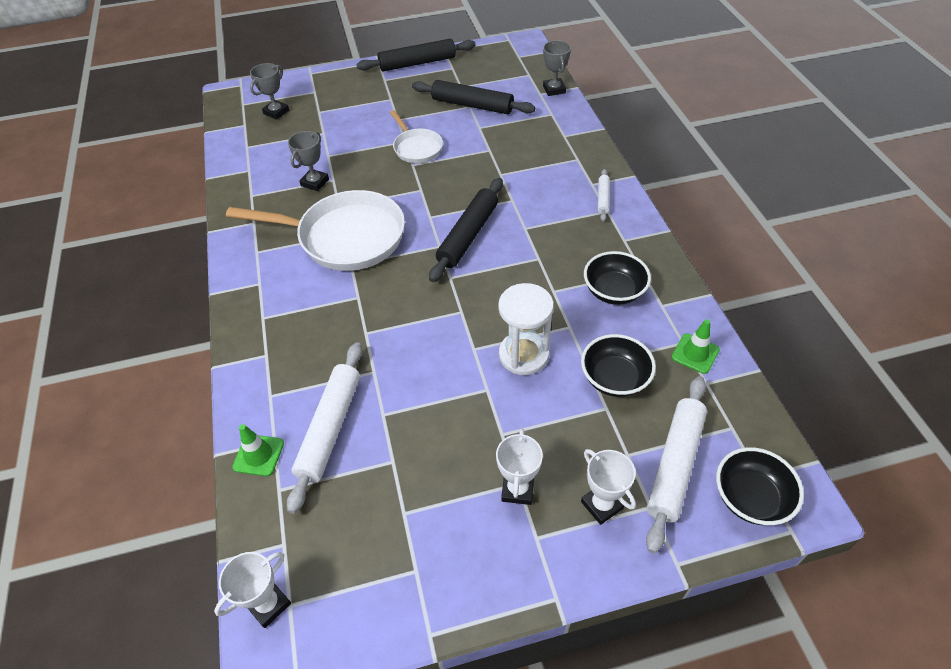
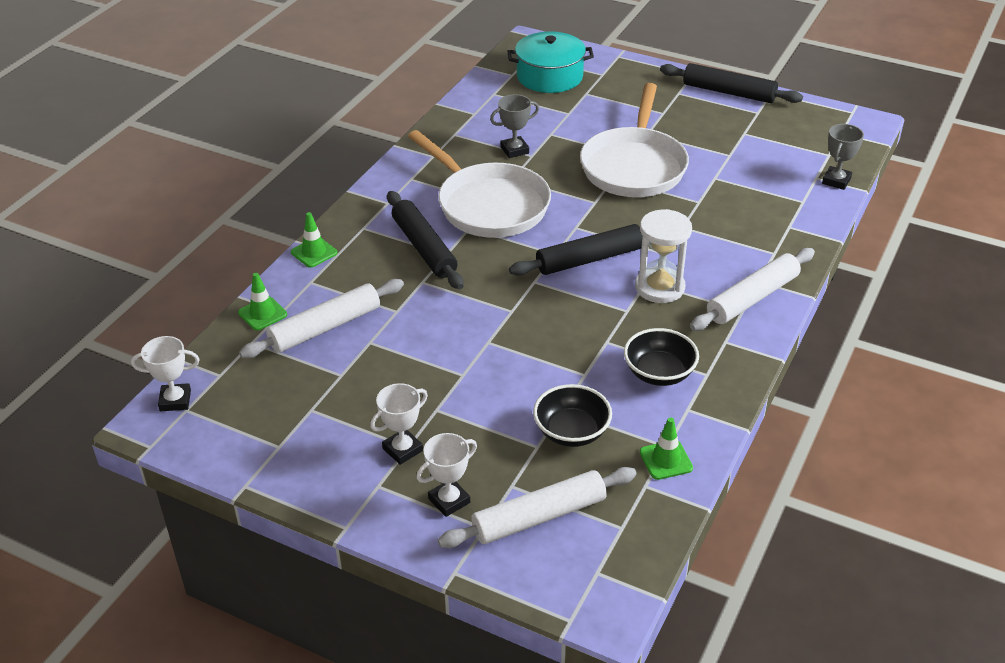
camera: 40 degrees right, 10 degrees down
grey trophy [250,63,289,120] -> turquoise pot [507,32,594,93]
white pan [390,110,443,163] -> white pan [580,83,689,197], size x1.89
black rolling pin [412,80,535,114] -> black rolling pin moved to [387,191,464,289]
white hourglass [498,283,554,375] -> white hourglass moved to [635,209,692,303]
white trophy [581,449,636,525] -> white trophy turned 45 degrees clockwise [416,433,477,517]
white rolling pin [598,169,610,221] -> white rolling pin [690,248,815,331], size x1.97
black bowl [716,447,804,525] -> none
none -> green traffic cone [291,212,338,268]

